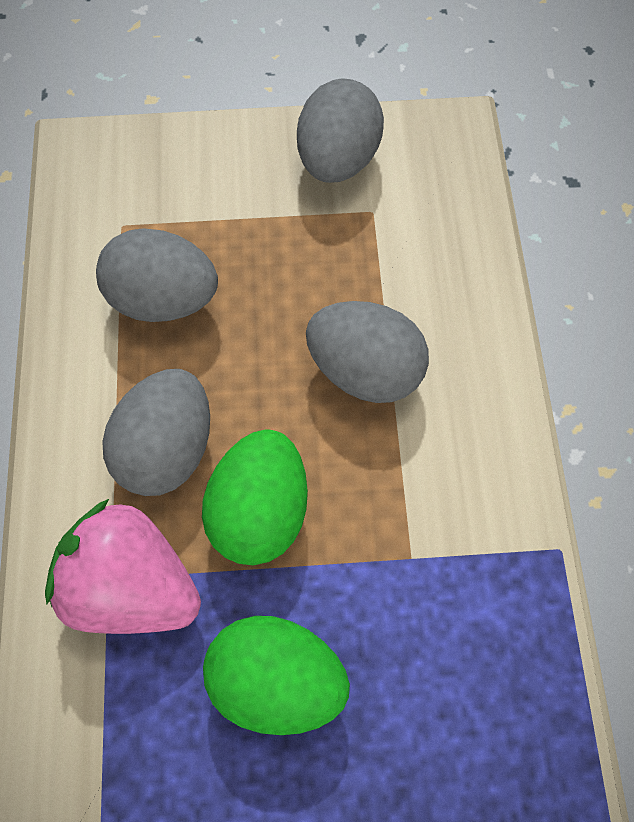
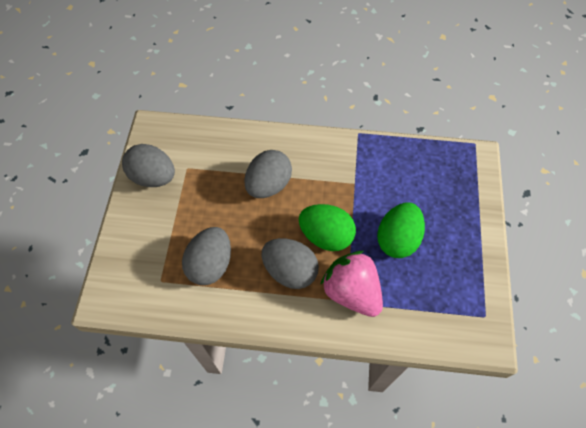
camera: 80 degrees left, 5 degrees down
pink strawberry [45,499,201,634] -> pink strawberry turned 105 degrees clockwise [320,251,383,317]

